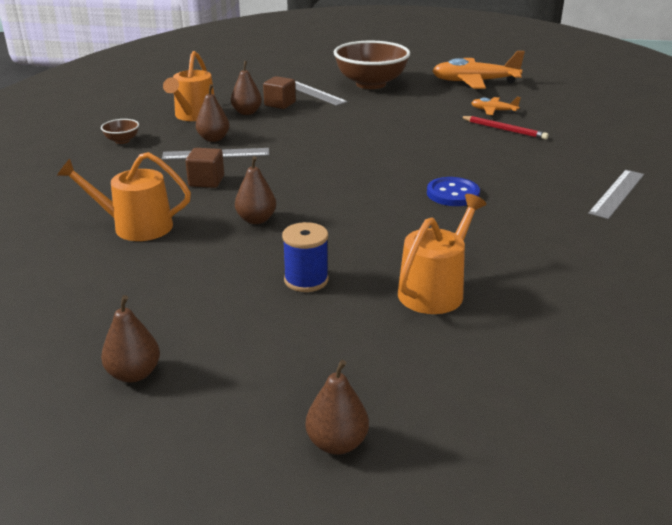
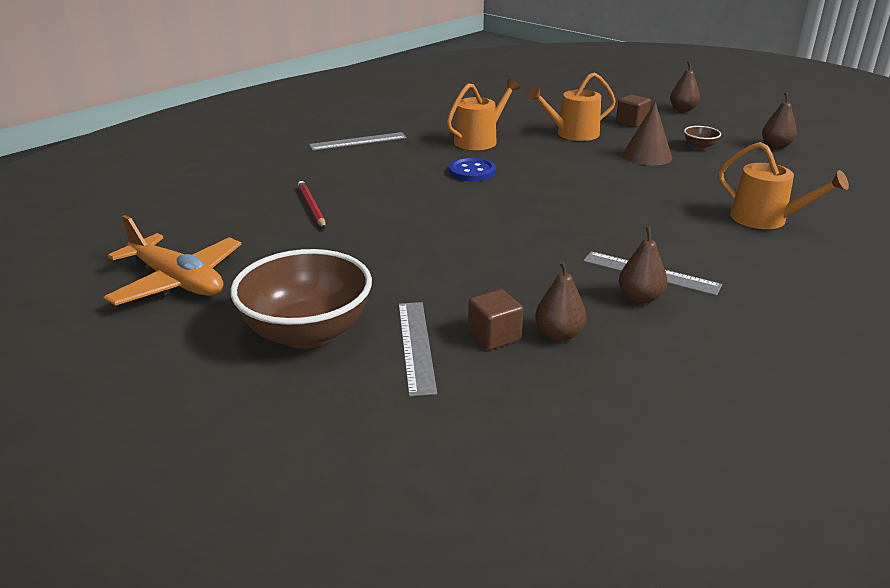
camera: 145 degrees left, 0 degrees up
brown bowl [101,119,139,144] -> brown bowl moved to [684,126,721,150]
orange watering can [163,51,214,121] -> orange watering can moved to [447,79,520,150]
brown cube [185,148,224,188] -> brown cube moved to [616,94,651,127]
brown pear [235,156,276,224] -> none
blue spool [282,222,329,292] -> brown cone [623,102,672,165]
orange plane [471,97,521,115] -> none

